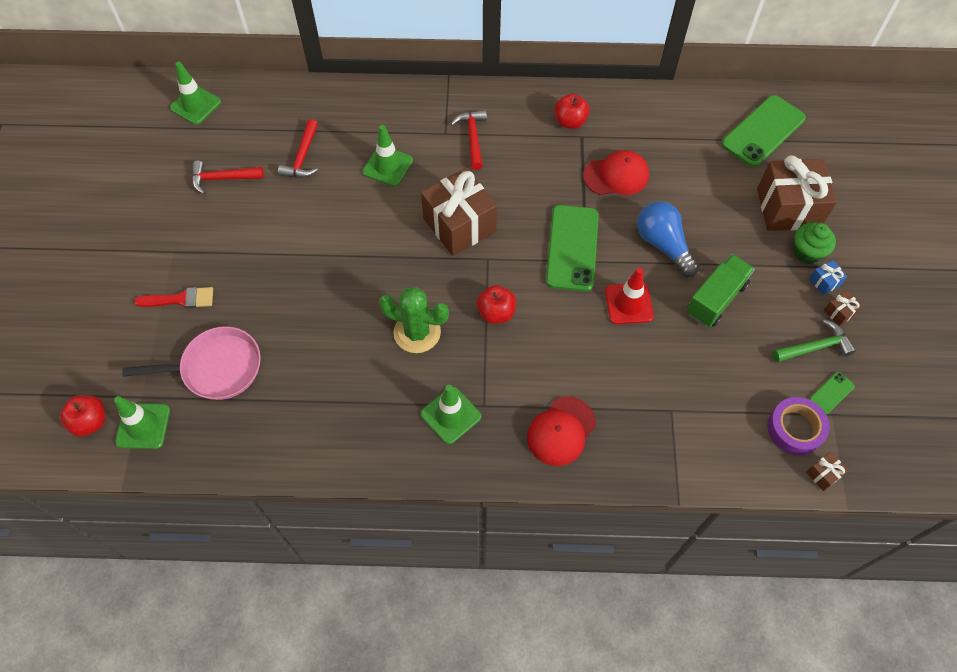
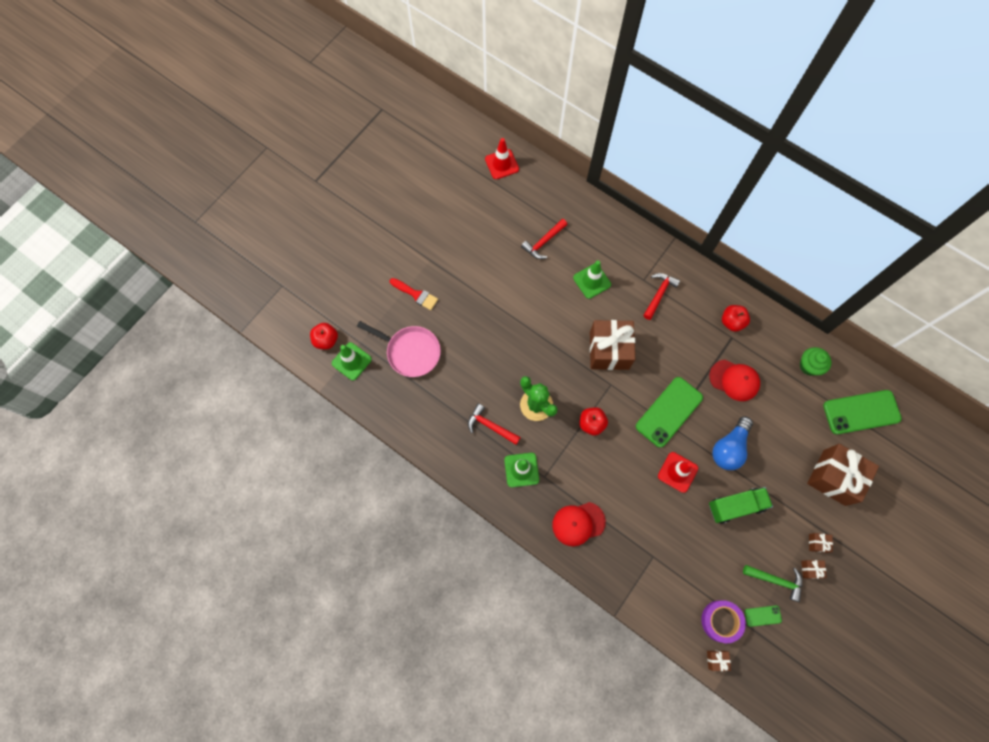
camera: 35 degrees right, 10 degrees up
green traffic cone [170,62,221,125] -> red traffic cone [485,138,519,179]
red hammer [192,161,264,194] -> red hammer moved to [468,404,521,445]
blue light bulb [637,201,699,277] -> blue light bulb turned 150 degrees counterclockwise [712,416,753,470]
green cupcake [794,222,836,264] -> green cupcake moved to [799,347,831,376]
blue gift [809,260,847,295] -> brown gift [809,533,833,553]

